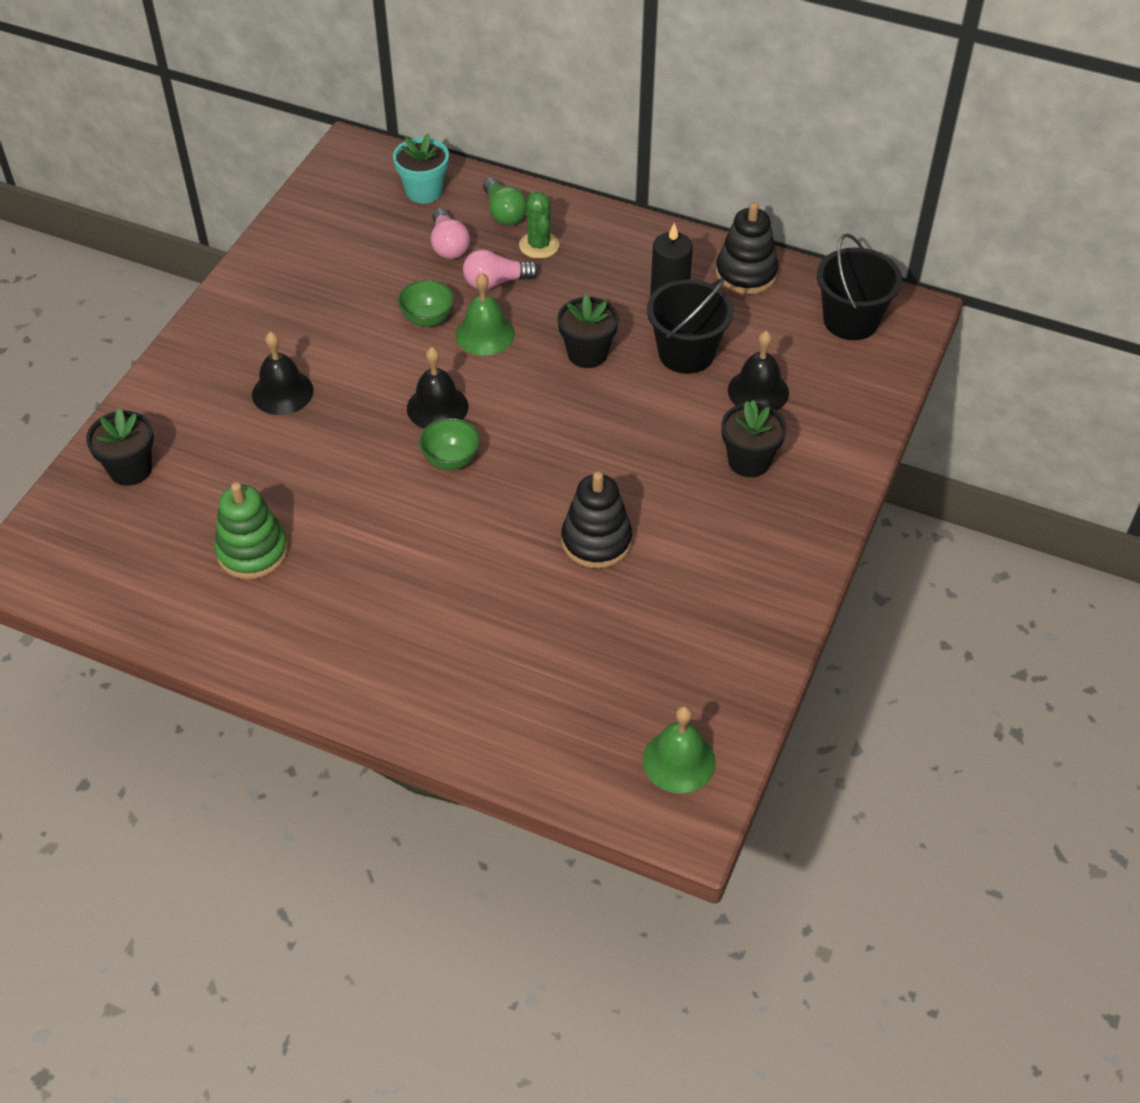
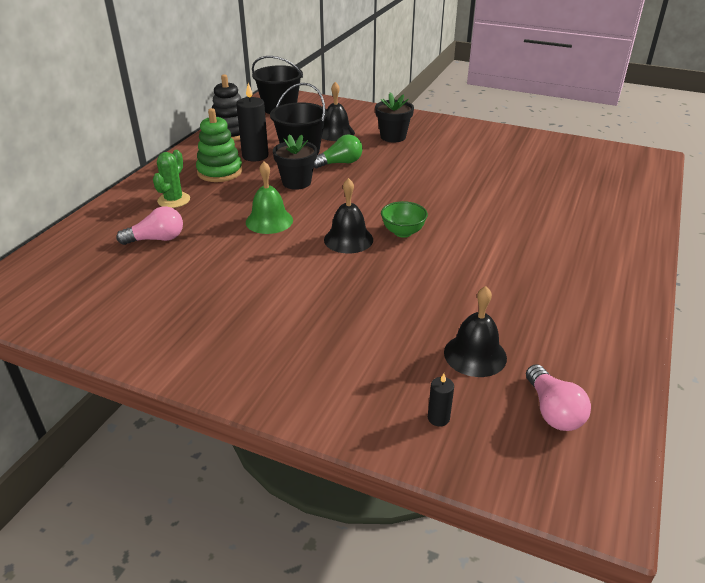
camera: 90 degrees left, 15 degrees down
black flower pot [86,408,154,486] -> black candle [428,374,454,427]
green stacking toy [214,482,288,579] -> green stacking toy moved to [196,108,243,182]
black bell [252,331,314,415] -> black bell moved to [444,286,507,377]
turquoise flower pot [393,134,449,204] -> none
green bowl [398,280,454,327] -> none
pink light bulb [463,249,539,289] -> pink light bulb moved to [526,364,591,431]
green light bulb [483,177,527,226] -> green light bulb moved to [314,134,362,169]
green cactus [519,191,559,259] -> green cactus turned 60 degrees counterclockwise [153,150,190,208]
black stacking toy [561,472,632,569] -> none
green bell [643,706,716,793] -> none

